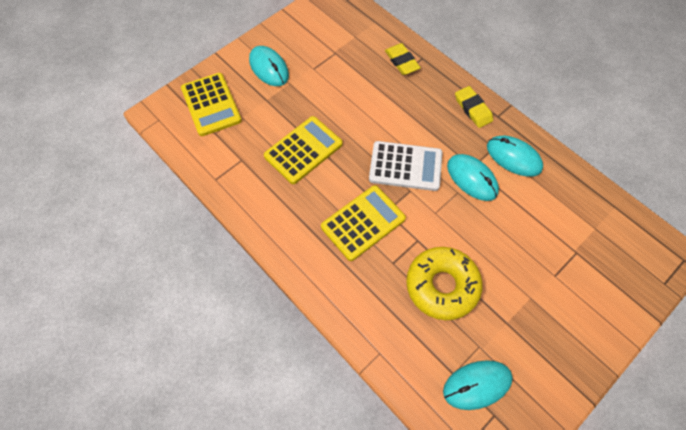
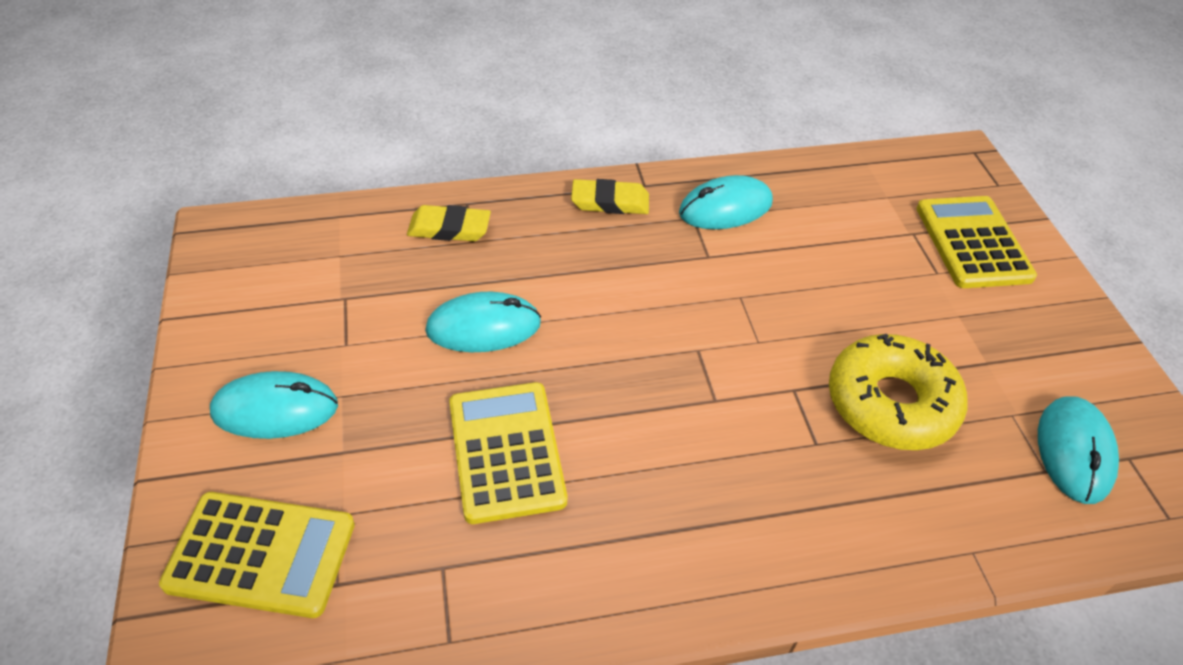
camera: 60 degrees left, 15 degrees down
yellow calculator [321,185,406,261] -> yellow calculator moved to [916,196,1037,288]
white calculator [369,141,443,191] -> none
turquoise mouse [447,154,499,201] -> turquoise mouse moved to [425,292,541,352]

